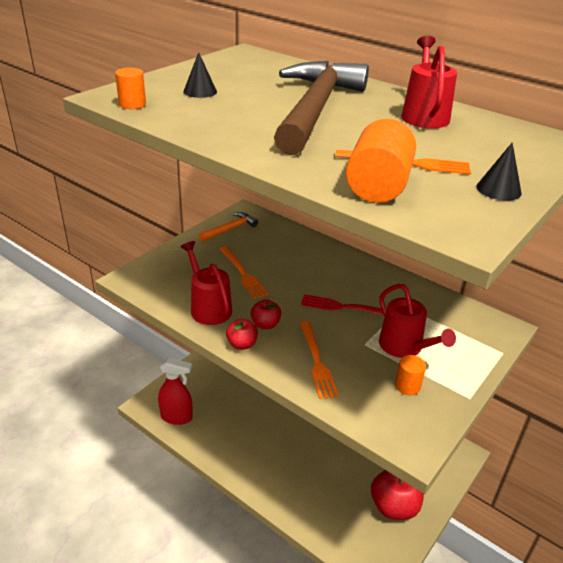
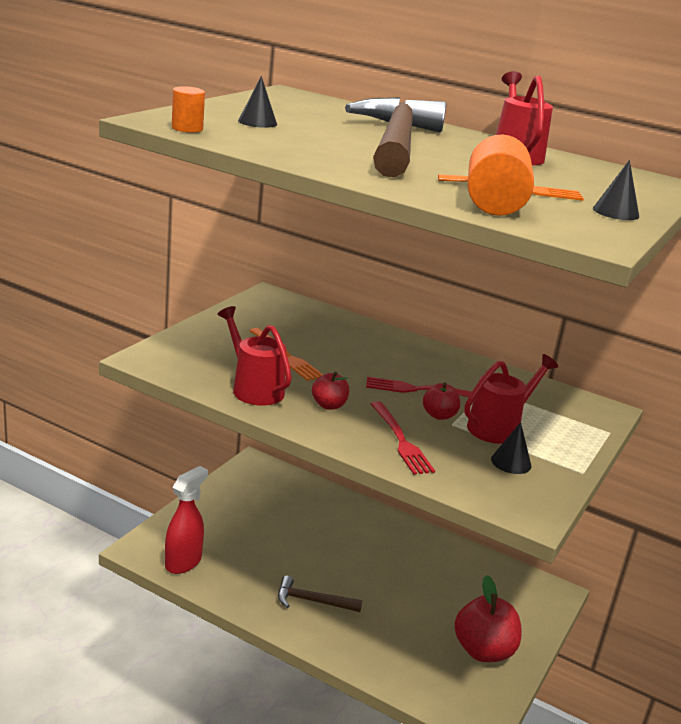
camera: 10 degrees left, 10 degrees down
red spray bottle [158,357,193,425] -> red spray bottle turned 60 degrees counterclockwise [165,466,208,574]
orange hammer [199,212,258,242] -> none
red apple [226,318,258,350] -> red apple moved to [423,382,460,420]
orange fork [300,321,339,399] -> red fork [371,401,435,475]
red watering can [379,284,456,358] -> red watering can turned 90 degrees counterclockwise [464,354,558,444]
orange cylinder [395,355,426,395] -> black cone [491,422,531,474]
none -> brown hammer [278,576,362,612]

